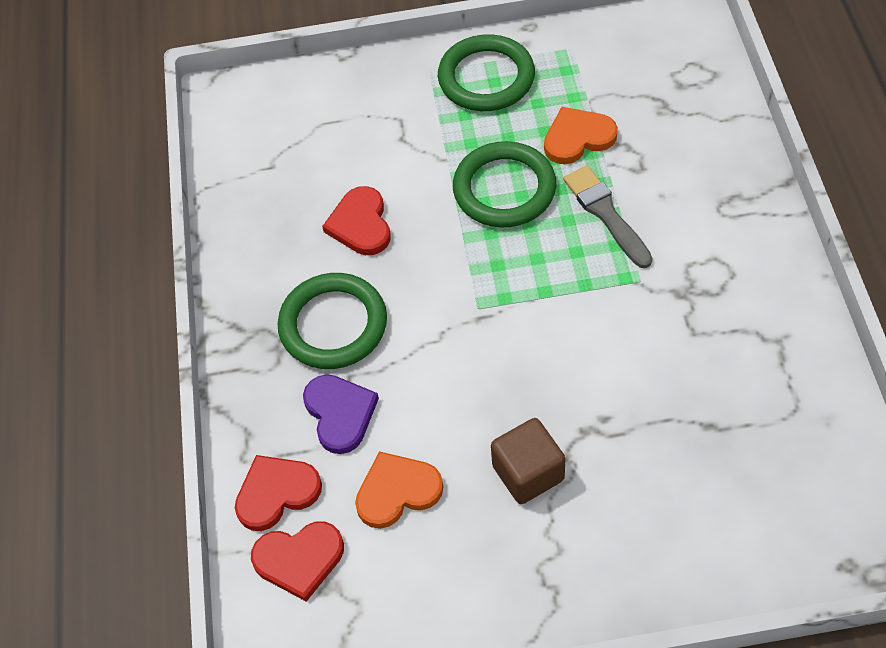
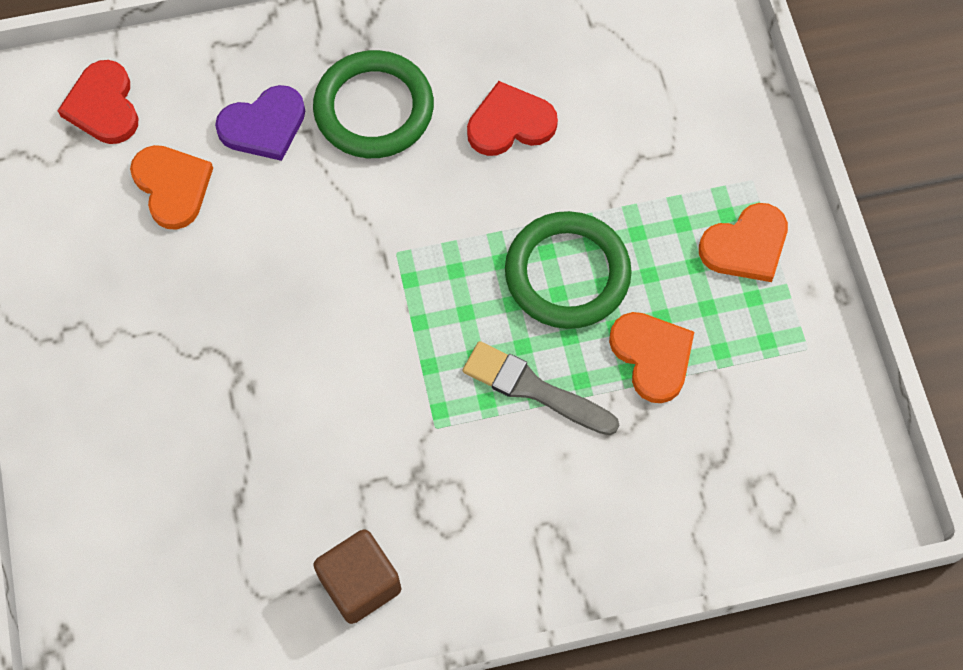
camera: 80 degrees right, 10 degrees up
red heart [235,455,322,531] -> none
green ring [438,34,535,111] -> orange heart [699,203,788,282]
brown cube [491,418,565,504] -> brown cube moved to [313,529,401,624]
grey brush [563,166,653,268] -> grey brush turned 120 degrees counterclockwise [463,341,619,435]

